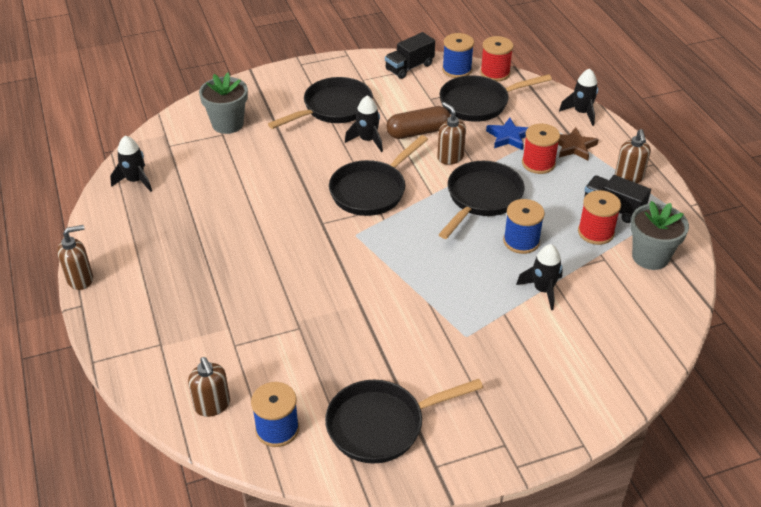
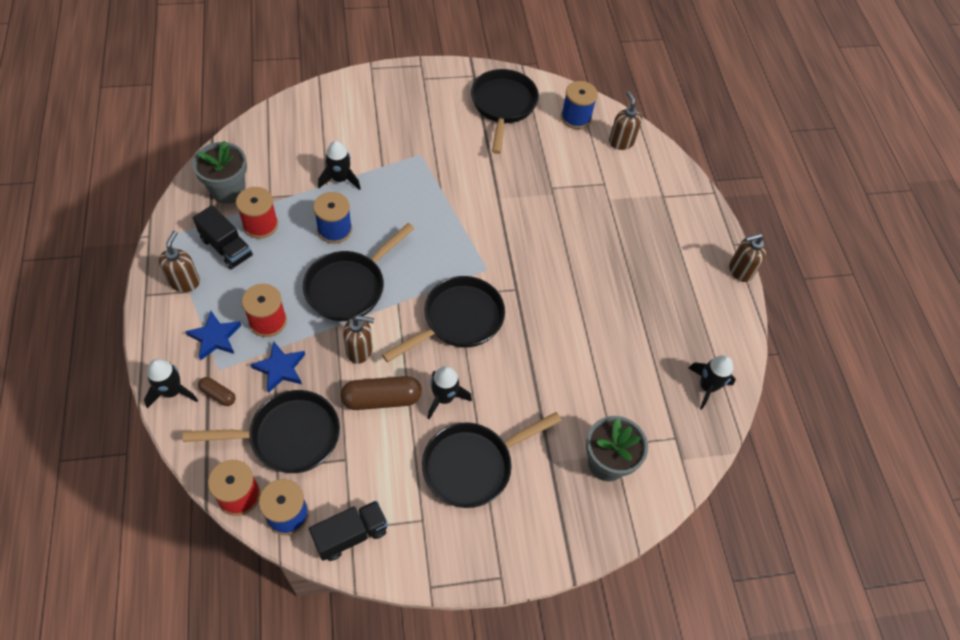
camera: 175 degrees left, 15 degrees up
black pan [325,379,483,464] -> black pan turned 75 degrees counterclockwise [471,69,539,154]
brown soap dispenser [437,102,466,165] -> brown soap dispenser turned 60 degrees counterclockwise [343,315,374,364]
brown star [558,127,599,161] -> blue star [185,311,241,360]
none -> brown capsule [198,377,236,406]

